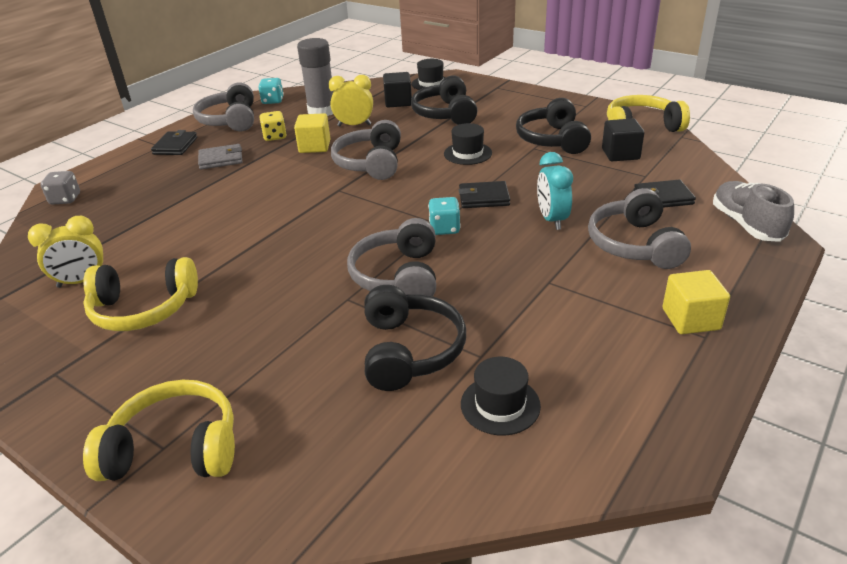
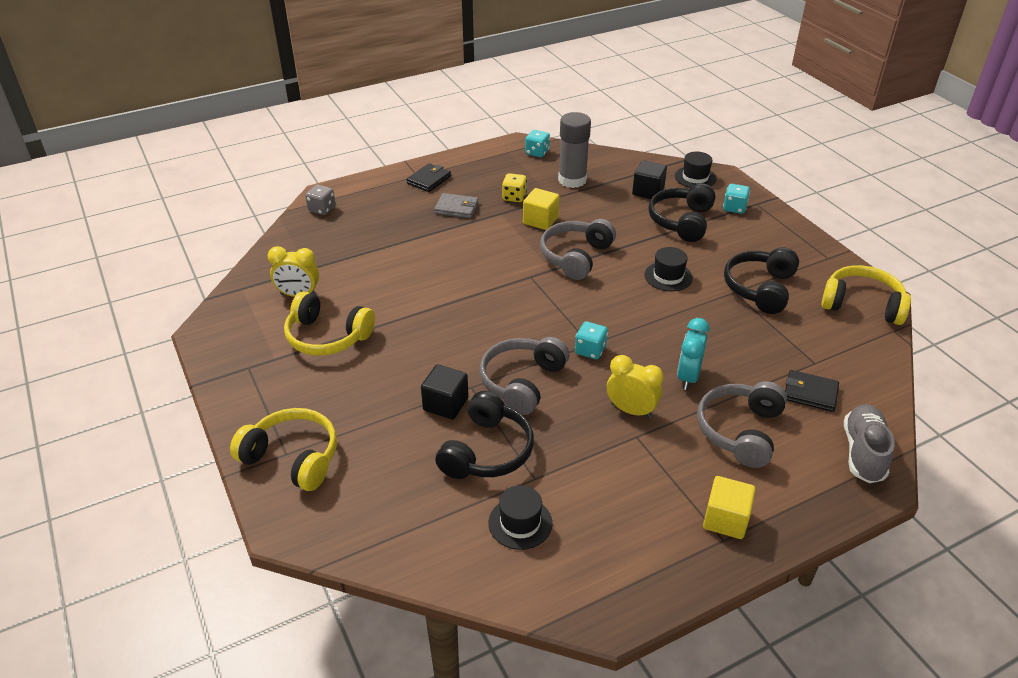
camera: 25 degrees right, 5 degrees up
grey headphones [193,83,254,131] -> none
yellow clock [329,75,373,126] -> yellow clock moved to [607,355,664,418]
black wallet [459,181,510,208] -> none
black cube [602,118,644,161] -> black cube moved to [421,364,469,419]
none -> turquoise dice [723,184,750,214]

